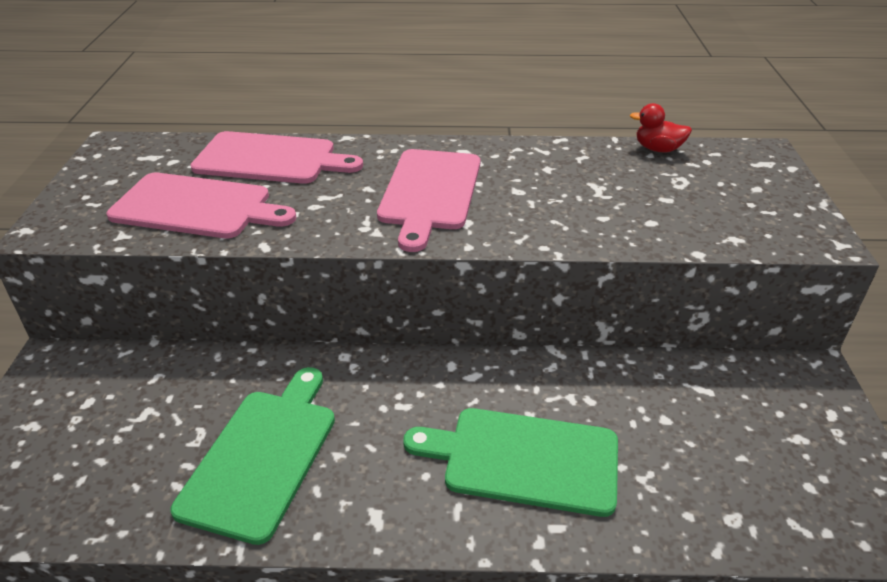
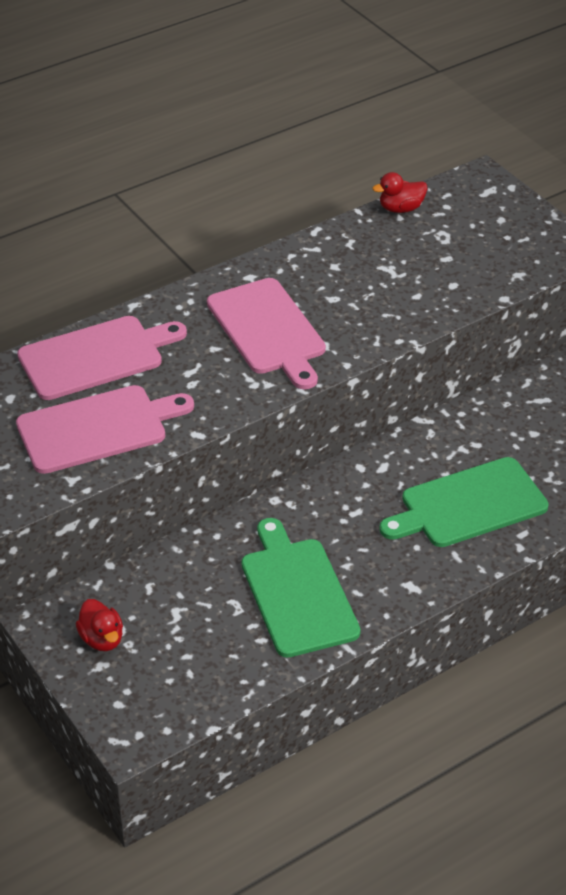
camera: 35 degrees left, 5 degrees up
none -> red duck [76,599,123,651]

